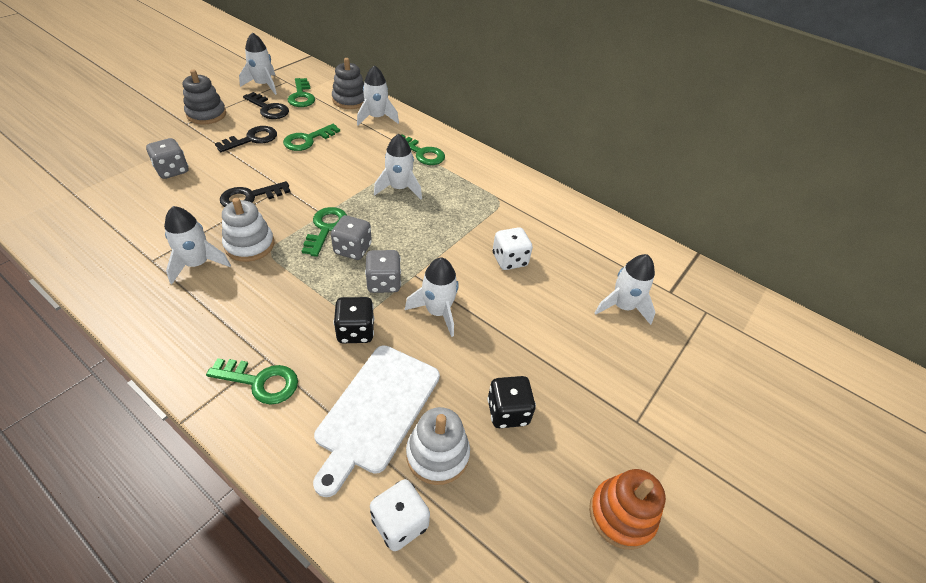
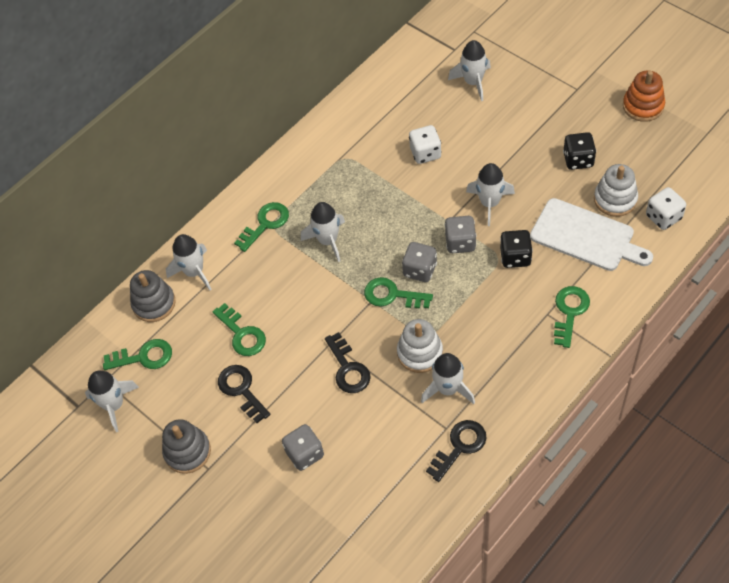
camera: 75 degrees left, 10 degrees up
black key [243,92,289,119] -> black key moved to [426,420,487,482]

